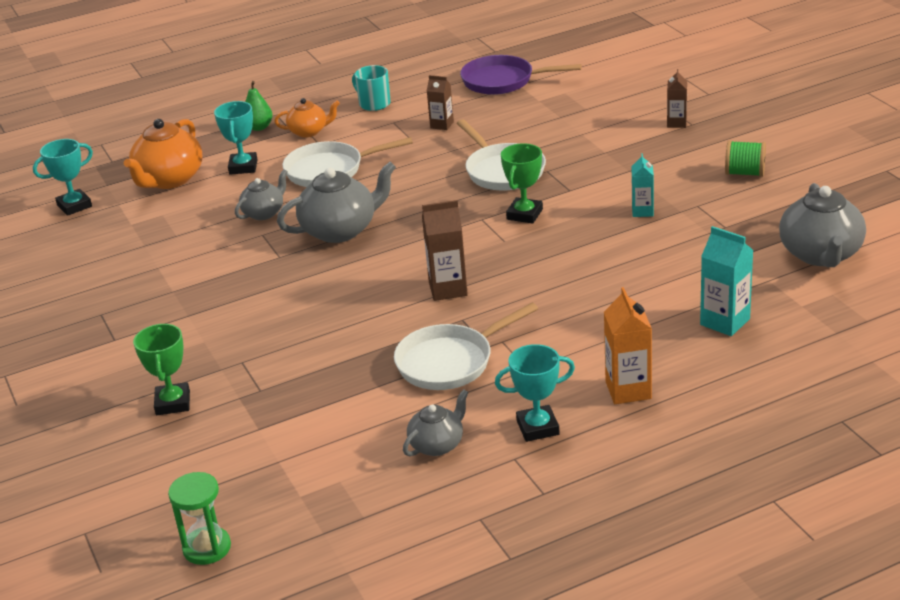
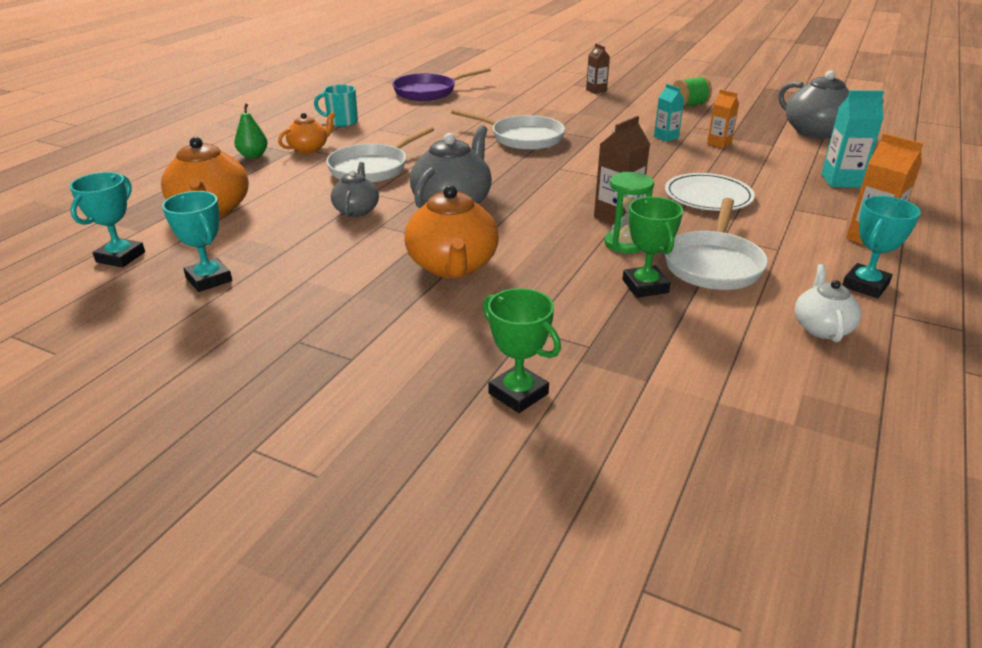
camera: 40 degrees left, 0 degrees up
green hourglass [168,472,231,565] -> green hourglass moved to [605,172,654,253]
turquoise trophy [214,101,257,175] -> turquoise trophy moved to [162,191,232,292]
grey teapot [403,389,469,456] -> white teapot [795,264,862,343]
brown carton [427,75,454,130] -> none
green trophy [501,143,543,224] -> green trophy moved to [623,197,683,298]
none -> orange teapot [404,185,499,278]
none -> white plate [665,173,755,211]
none -> orange carton [707,89,739,148]

